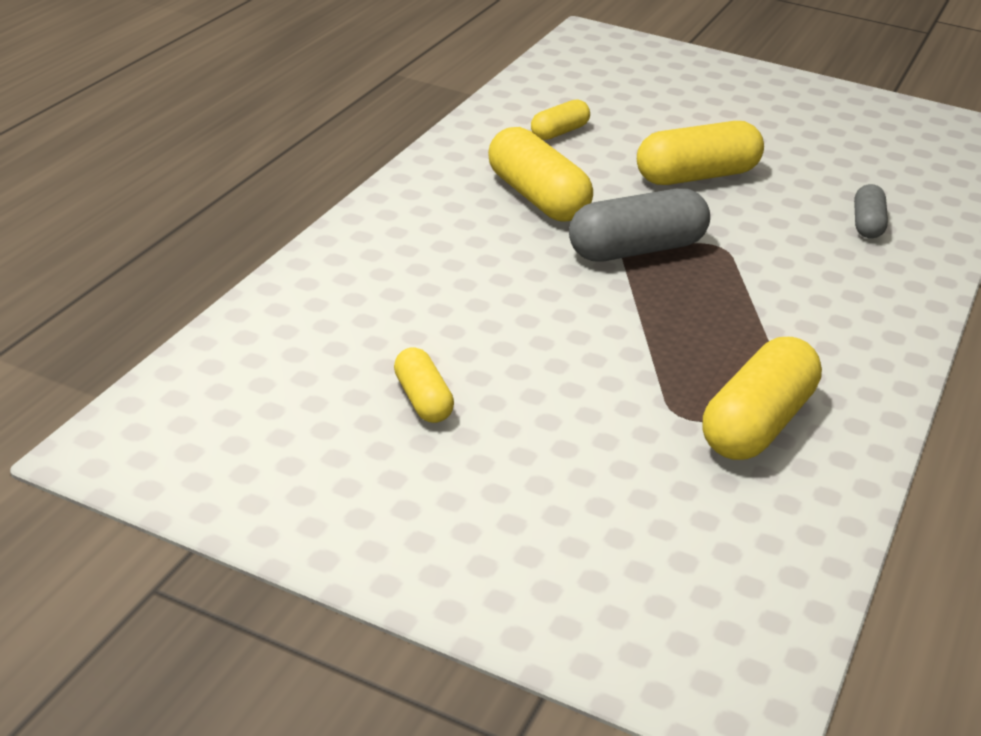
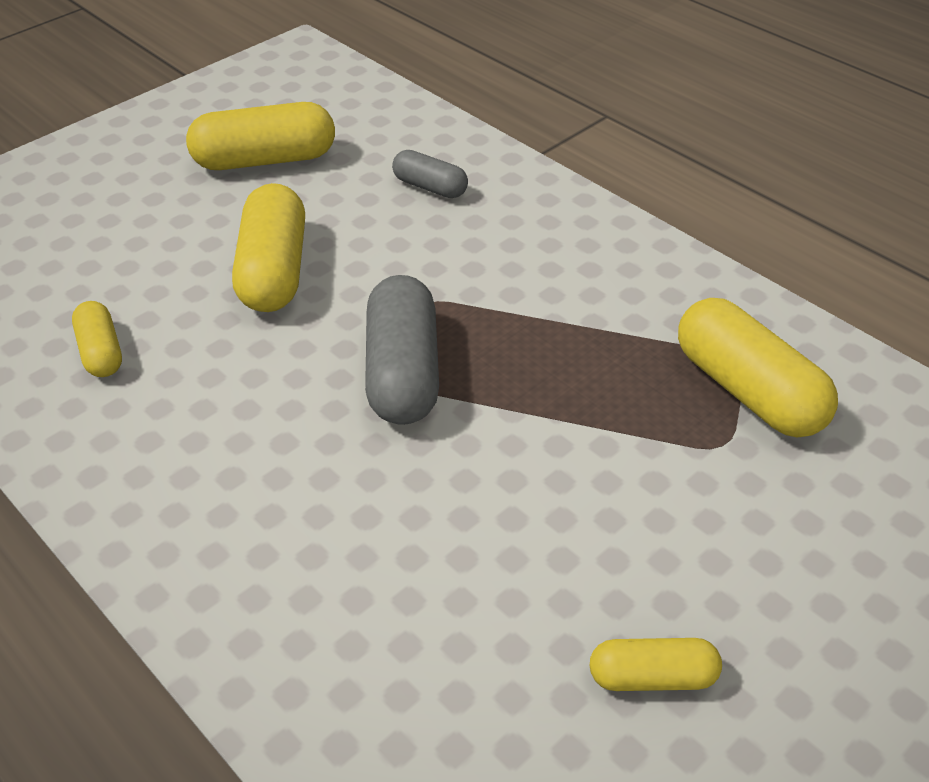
camera: 65 degrees left, 10 degrees up
yellow capsule [488,127,593,221] -> yellow capsule moved to [186,102,335,170]

